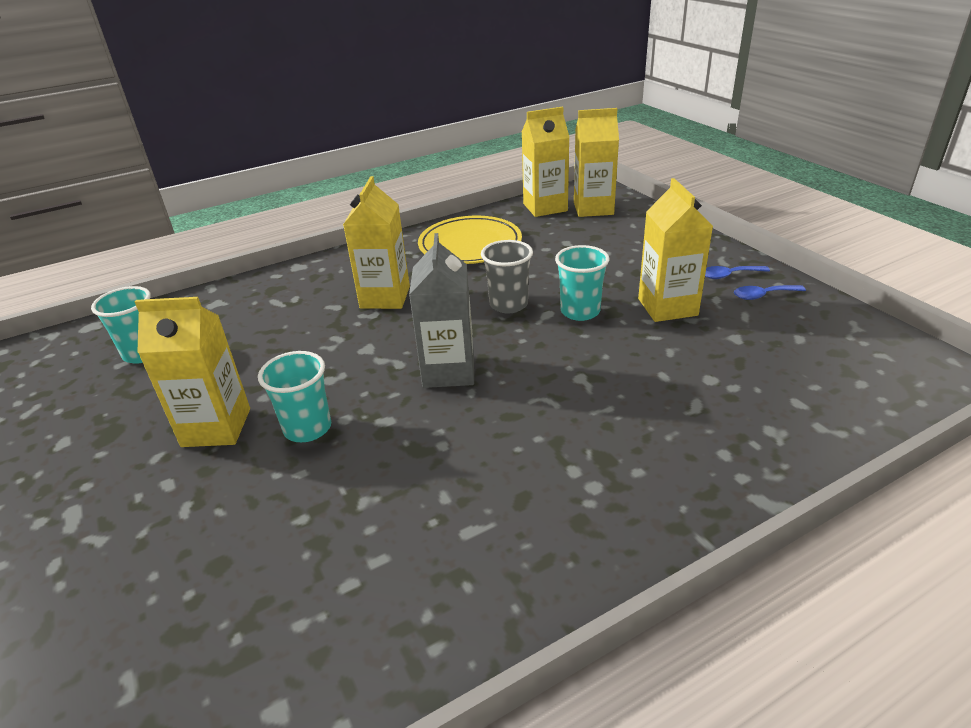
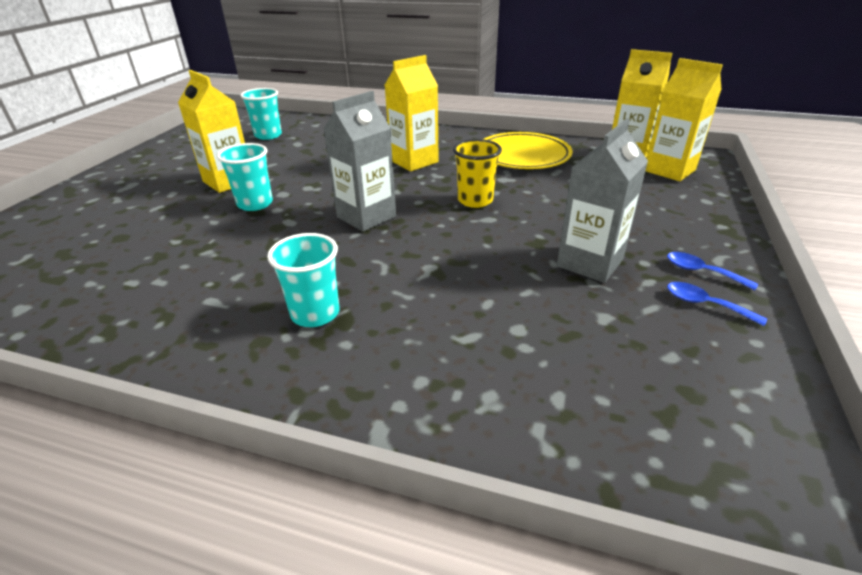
camera: 45 degrees right, 0 degrees up
grey cup [481,240,533,313] -> yellow cup [453,139,502,208]
turquoise cup [555,245,609,321] -> turquoise cup moved to [267,233,339,327]
yellow carton [638,178,713,322] -> grey carton [557,119,648,283]

